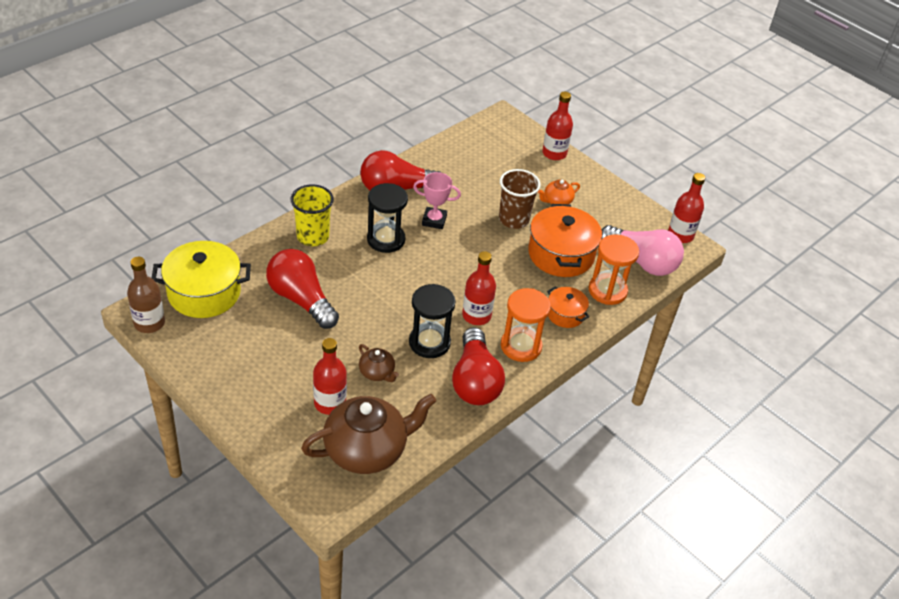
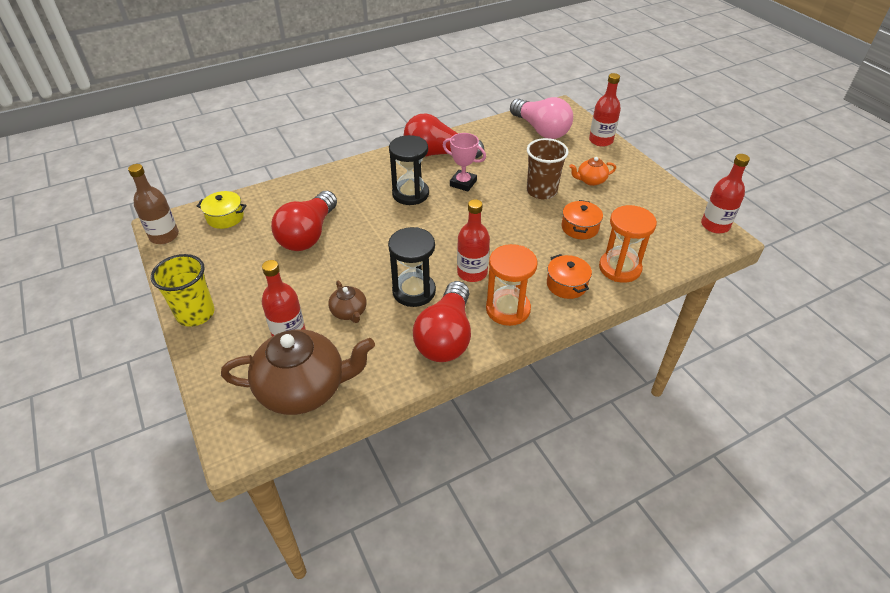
camera: 20 degrees right, 0 degrees up
yellow pot [152,241,251,318] -> yellow pot [197,191,247,229], size x0.54
red light bulb [266,249,339,329] -> red light bulb turned 135 degrees counterclockwise [271,191,337,251]
yellow cup [291,185,334,246] -> yellow cup moved to [151,254,215,327]
orange pot [528,204,602,277] -> orange pot [562,200,603,239], size x0.54
pink light bulb [601,225,684,276] -> pink light bulb moved to [510,97,573,139]

